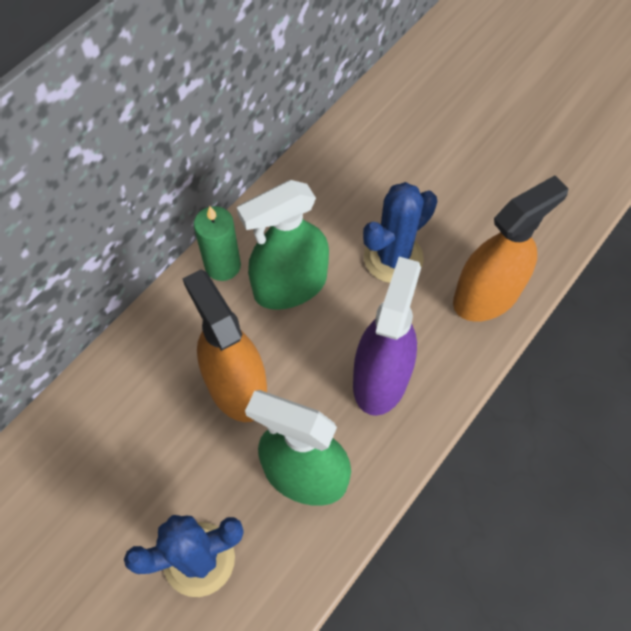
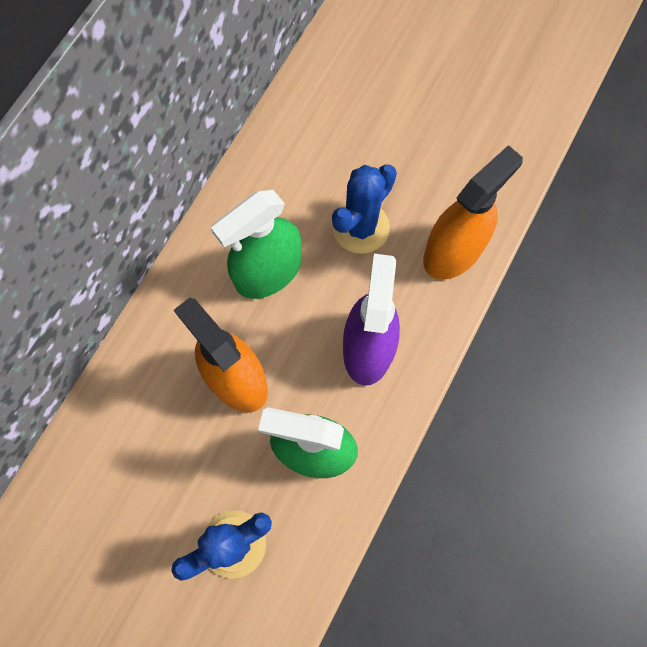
camera: 10 degrees left, 10 degrees up
green candle [194,206,241,281] -> none

